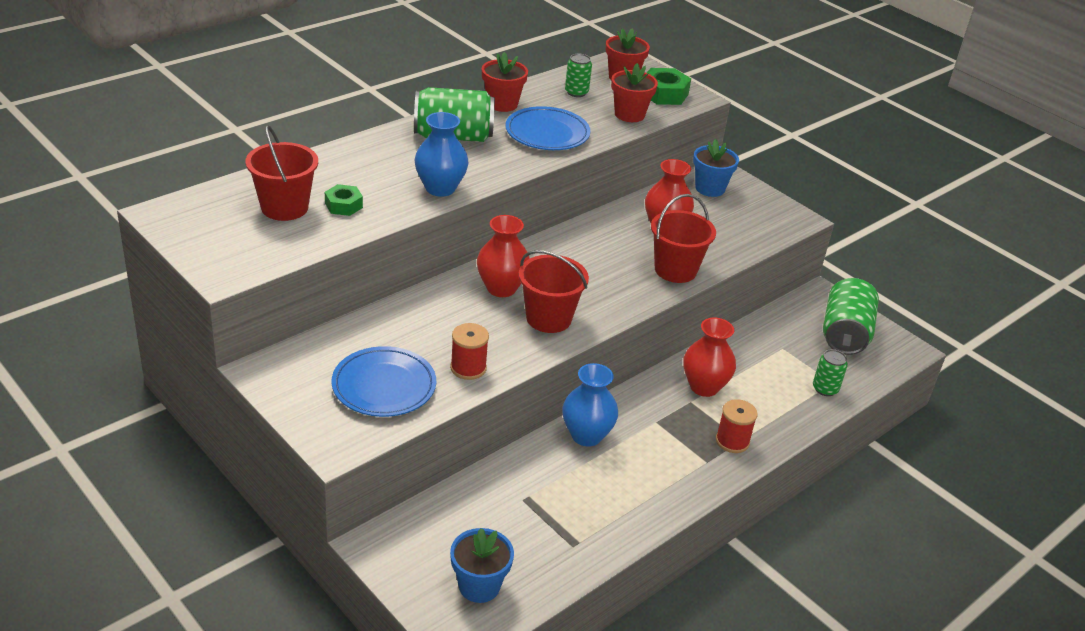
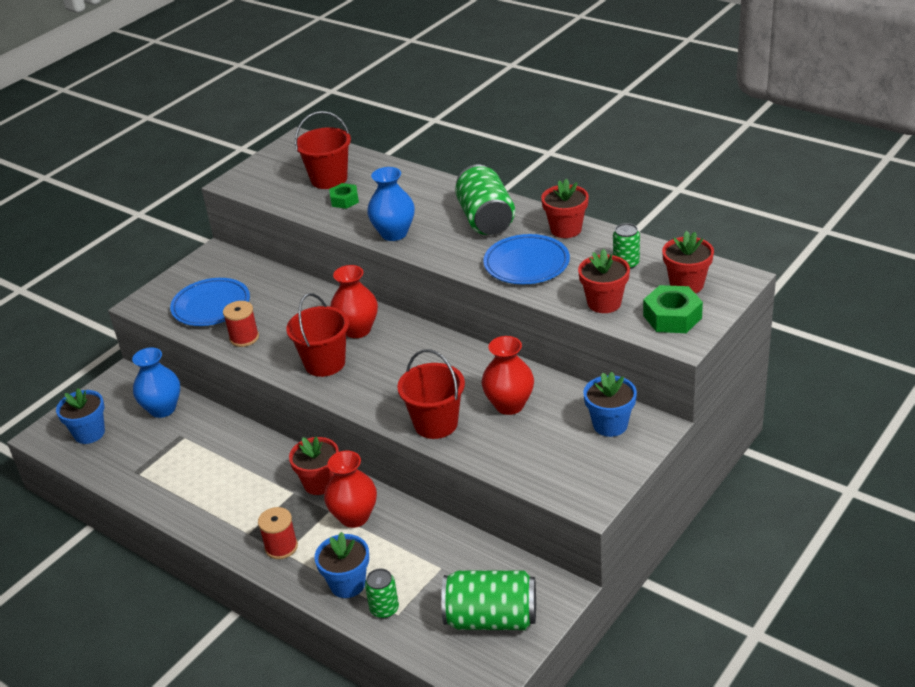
camera: 85 degrees right, 0 degrees up
blue vase [562,363,618,447] -> blue vase moved to [132,347,180,418]
none -> red flower pot [289,436,339,495]
none -> blue flower pot [314,532,369,598]

